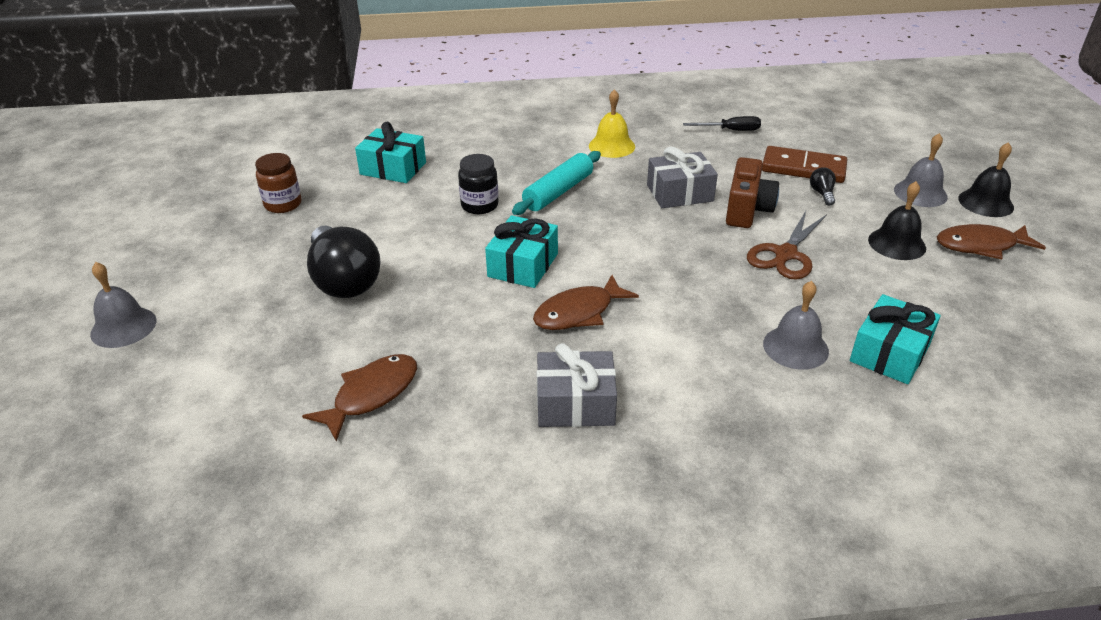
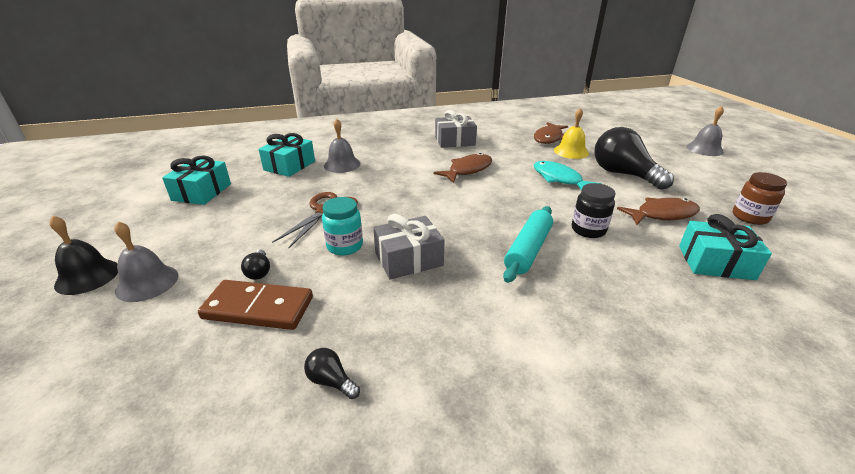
camera: 170 degrees right, 5 degrees down
turquoise gift [485,215,558,288] -> turquoise gift moved to [162,155,231,205]
yellow bell [589,89,635,158] -> yellow bell moved to [554,108,589,159]
black screwdriver [683,116,761,131] -> black light bulb [304,348,360,399]
brown camera [726,157,779,228] -> turquoise jar [322,197,363,256]
black bell [868,181,926,260] -> none
brown fish [937,224,1046,259] -> brown fish moved to [617,198,700,225]
none -> turquoise fish [534,161,602,191]

